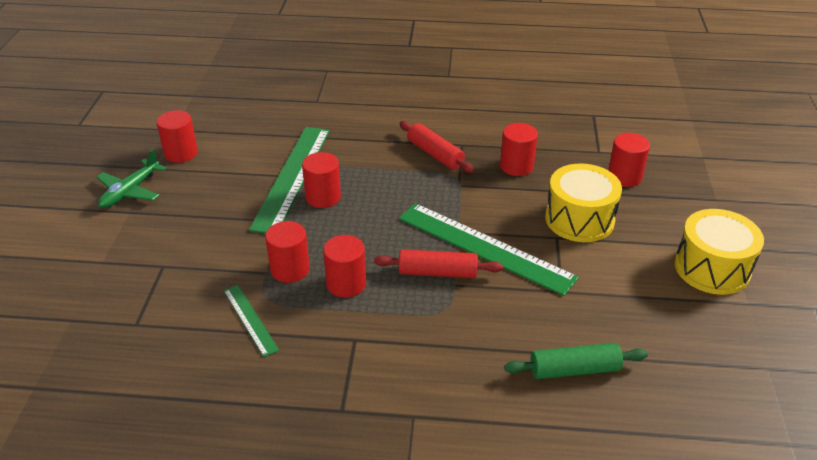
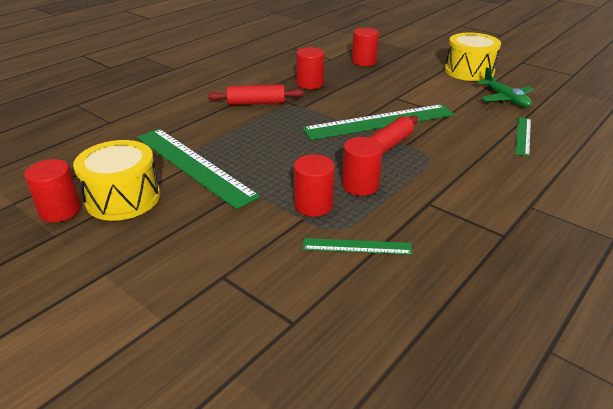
camera: 55 degrees left, 5 degrees down
green plane [97,149,167,208] -> green plane moved to [476,67,534,108]
red cylinder [302,152,341,208] -> none
green rolling pin [504,343,648,379] -> green ruler [515,117,531,156]
yellow drum [545,163,622,242] -> yellow drum moved to [73,140,160,221]

